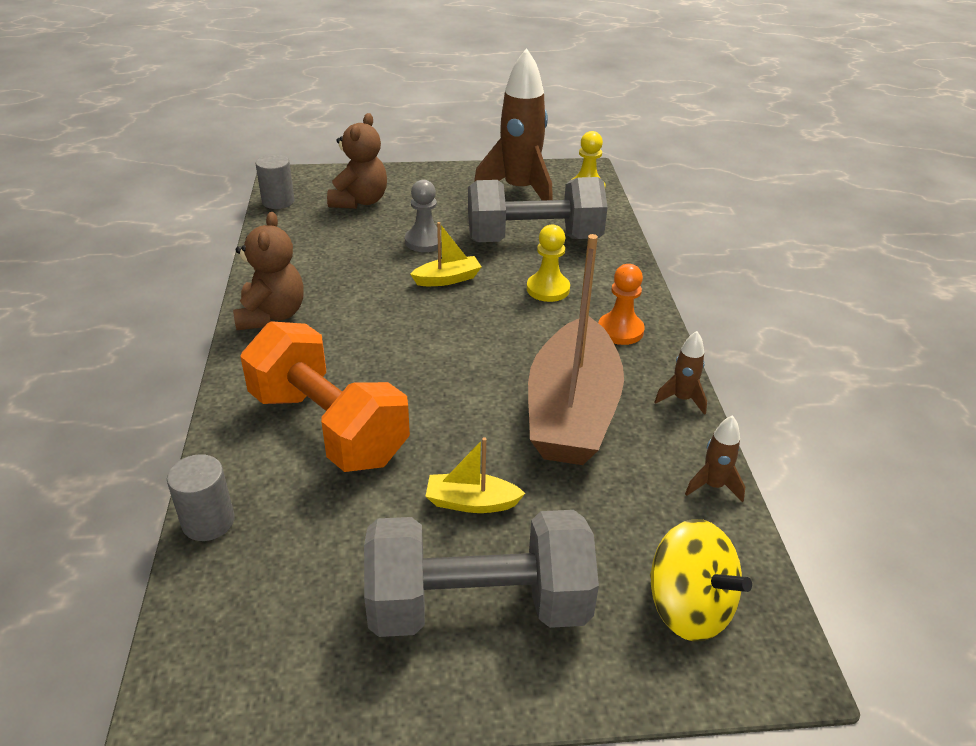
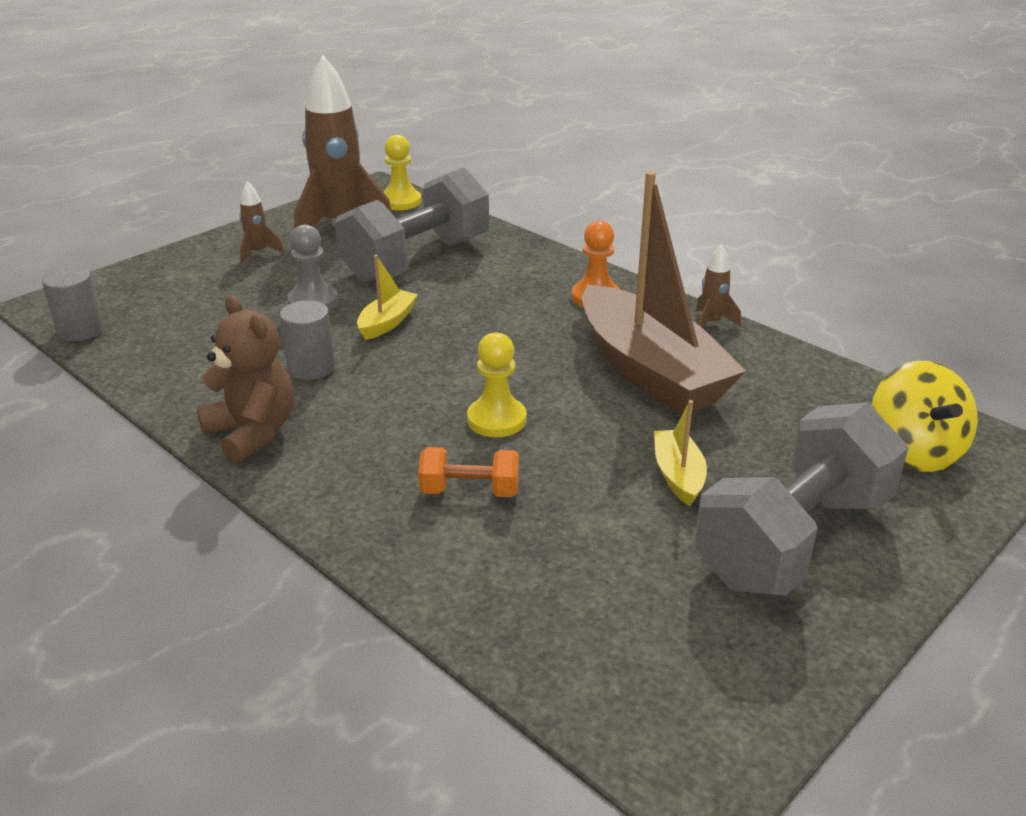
camera: 40 degrees left, 5 degrees down
grey cylinder [167,454,235,541] -> grey cylinder moved to [279,300,335,380]
orange dumbbell [240,321,410,472] -> orange dumbbell [418,447,519,497], size x0.45
brown teddy bear [327,113,387,209] -> none
yellow boat [425,437,526,513] -> yellow boat turned 120 degrees clockwise [654,400,707,506]
yellow pawn [527,225,570,302] -> yellow pawn moved to [467,332,527,437]
yellow spinning top [650,519,752,642] -> yellow spinning top turned 75 degrees clockwise [872,361,978,472]
brown rocket [685,415,745,502] -> brown rocket moved to [239,181,285,264]

